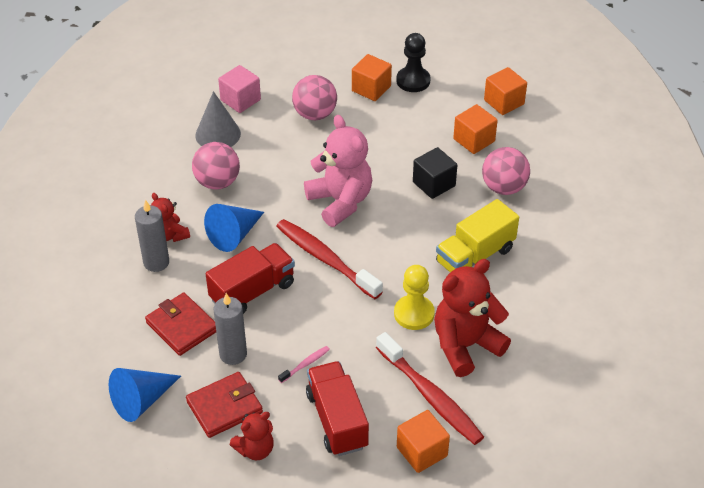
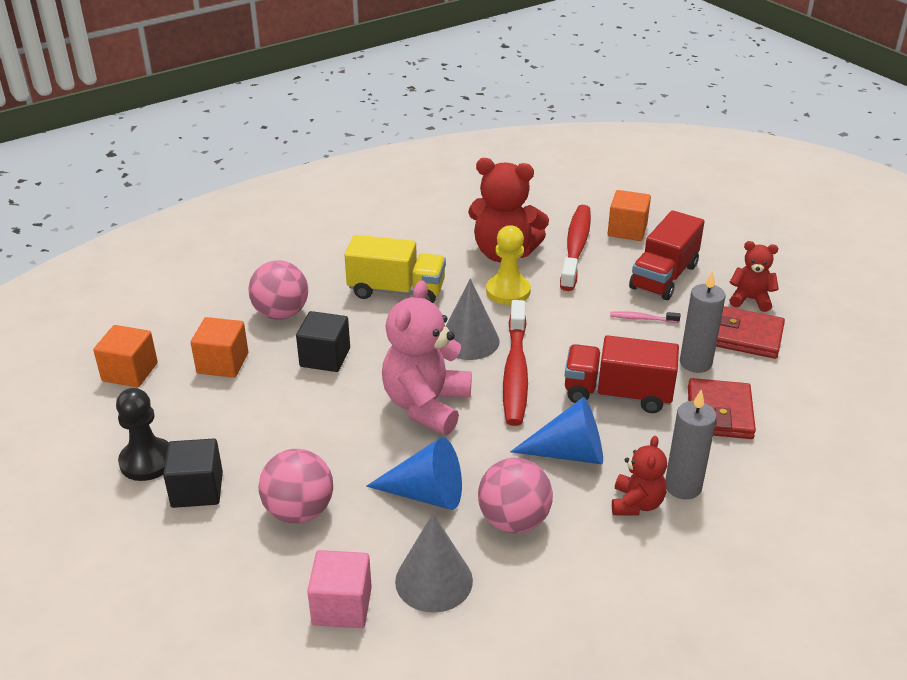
camera: 130 degrees left, 10 degrees down
blue cone [109,368,181,422] -> blue cone moved to [366,437,462,510]
orange cube [352,54,392,101] -> black cube [163,439,223,508]
none -> grey cone [446,279,500,360]

